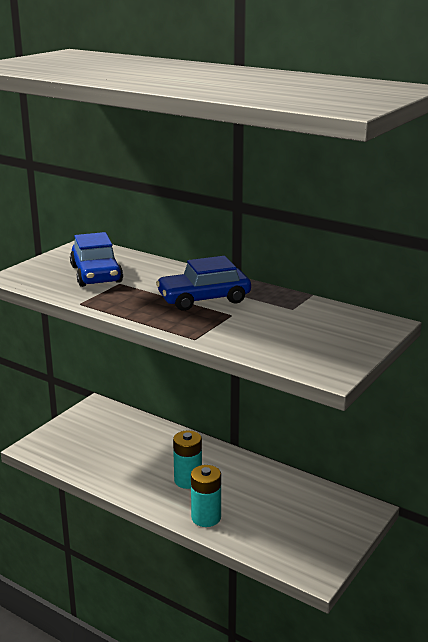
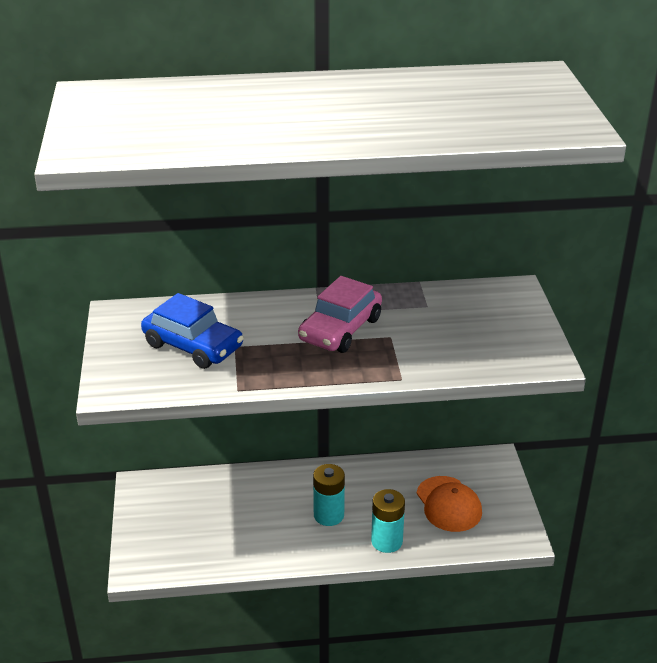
camera: 40 degrees left, 10 degrees up
blue car [156,256,251,311] -> pink car [298,276,382,353]
none -> orange cap [416,476,482,532]

